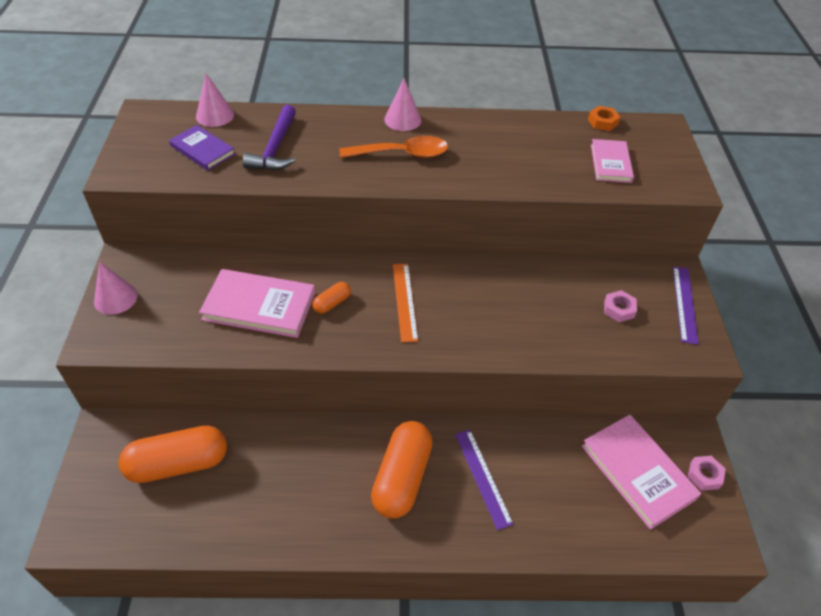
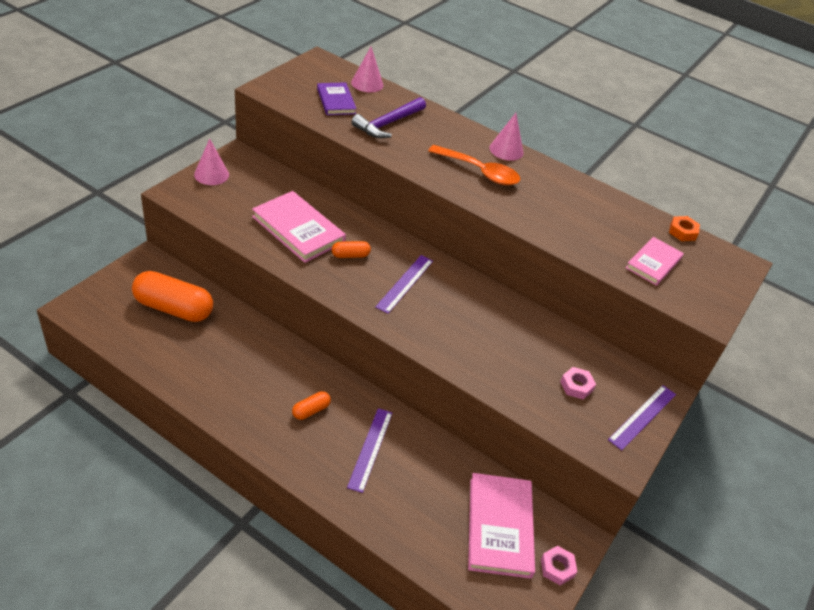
camera: 30 degrees right, 5 degrees down
orange capsule [371,421,433,518] -> orange capsule [292,391,331,420], size x0.46
orange ruler [393,264,418,342] -> purple ruler [375,255,433,314]

